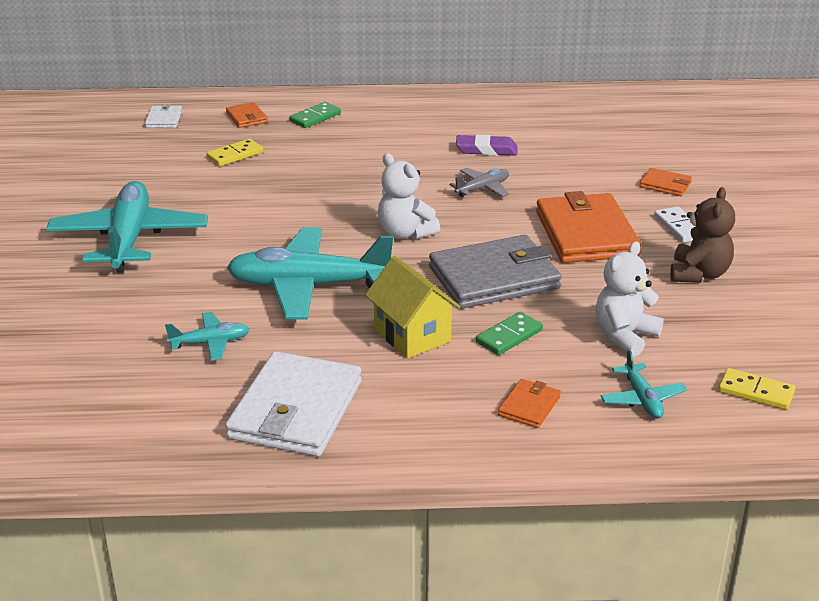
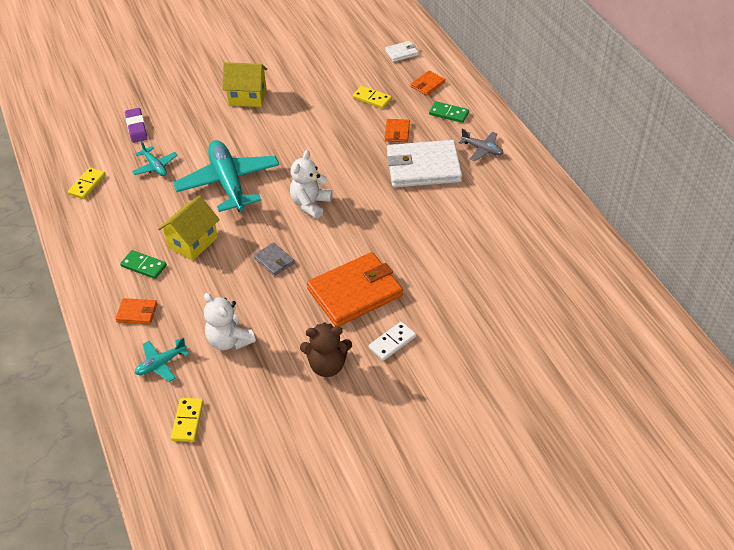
camera: 70 degrees right, 15 degrees up
turquoise plane [46,181,208,273] -> yellow house [222,62,267,107]
white wallet [225,351,362,456] -> white wallet moved to [387,140,462,188]
grey wallet [429,235,562,309] -> grey wallet [253,242,295,276], size x0.45
grey plane [449,168,509,197] -> grey plane moved to [459,129,503,161]
purple eraser [456,134,517,156] -> purple eraser moved to [125,108,148,143]
green domino [476,312,543,355] -> green domino moved to [120,250,167,279]
white teddy bear [595,241,664,357] -> white teddy bear turned 150 degrees counterclockwise [204,293,256,350]
orange wallet [639,168,692,196] -> orange wallet moved to [385,119,410,142]
none -> yellow domino [68,167,106,199]

